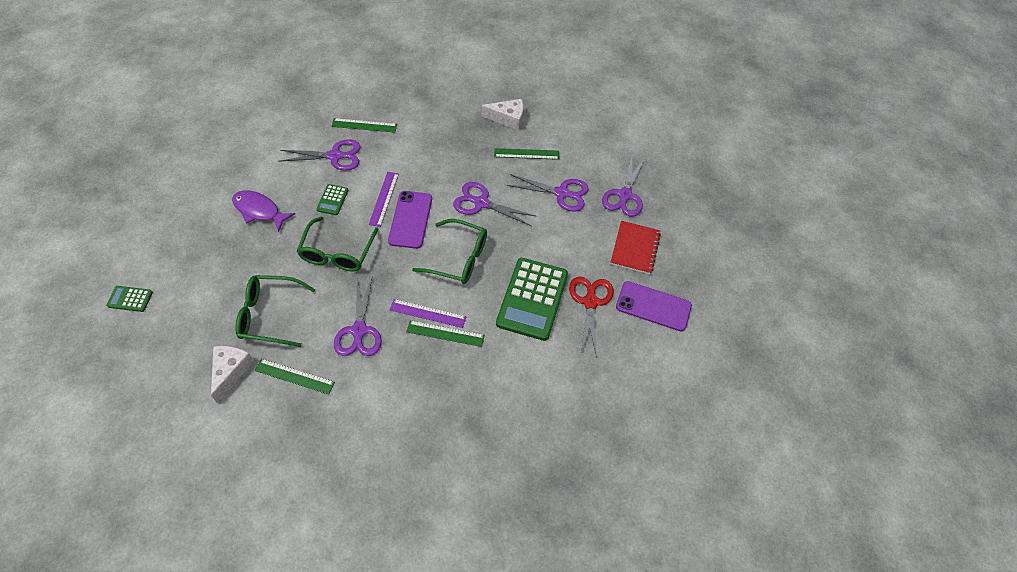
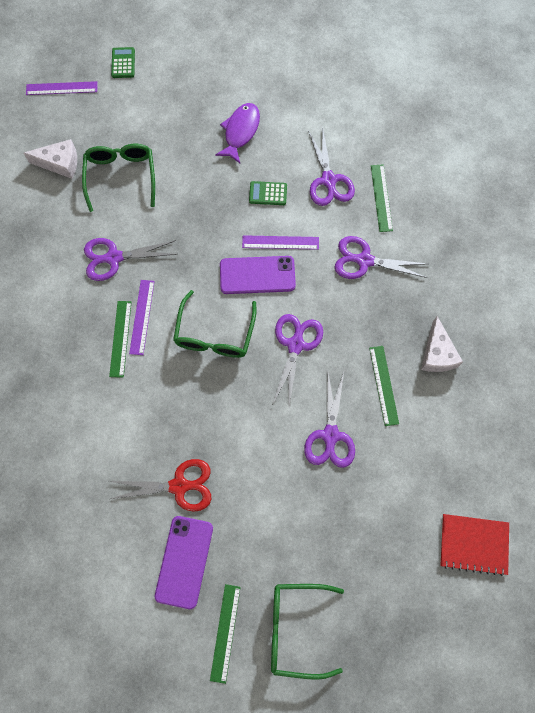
camera: 85 degrees right, 15 degrees up
green ruler [255,359,335,395] -> green ruler moved to [210,584,241,684]
green glasses [297,217,378,272] -> green glasses moved to [271,584,344,680]
green calculator [496,258,568,341] -> none
purple scissors [602,157,645,217] -> purple scissors moved to [335,236,428,279]
red notebook [610,221,661,274] -> red notebook moved to [440,514,509,576]
none -> purple ruler [26,81,98,95]

